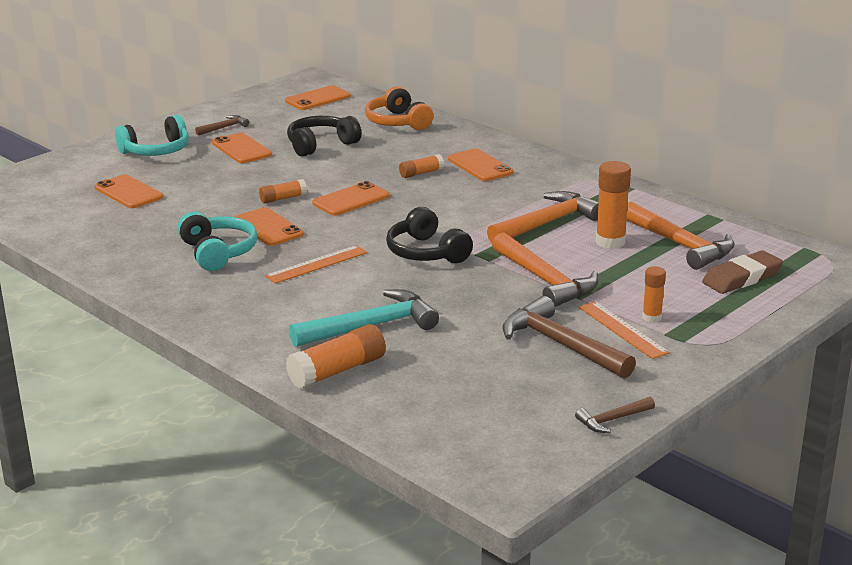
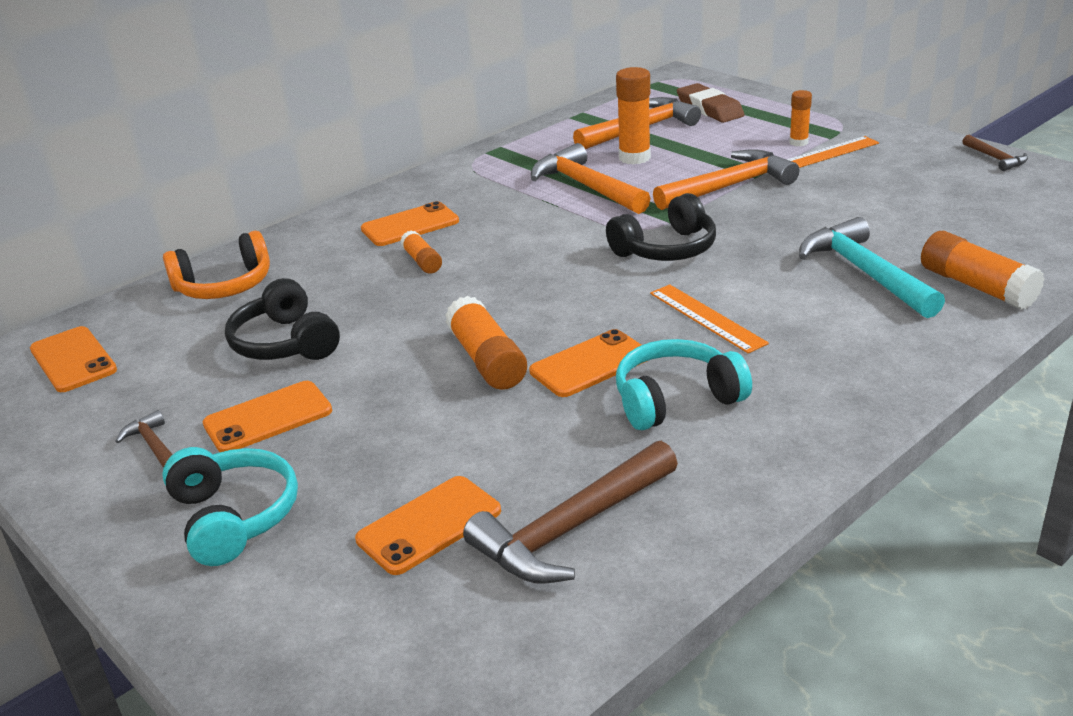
camera: 85 degrees left, 5 degrees up
orange glue stick [259,179,307,203] -> orange glue stick [445,296,527,390], size x1.70
orange phone [312,181,389,216] -> none
brown hammer [502,296,636,379] -> brown hammer moved to [463,441,678,584]

